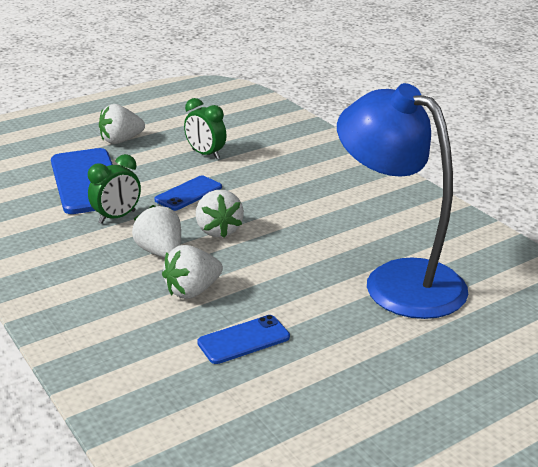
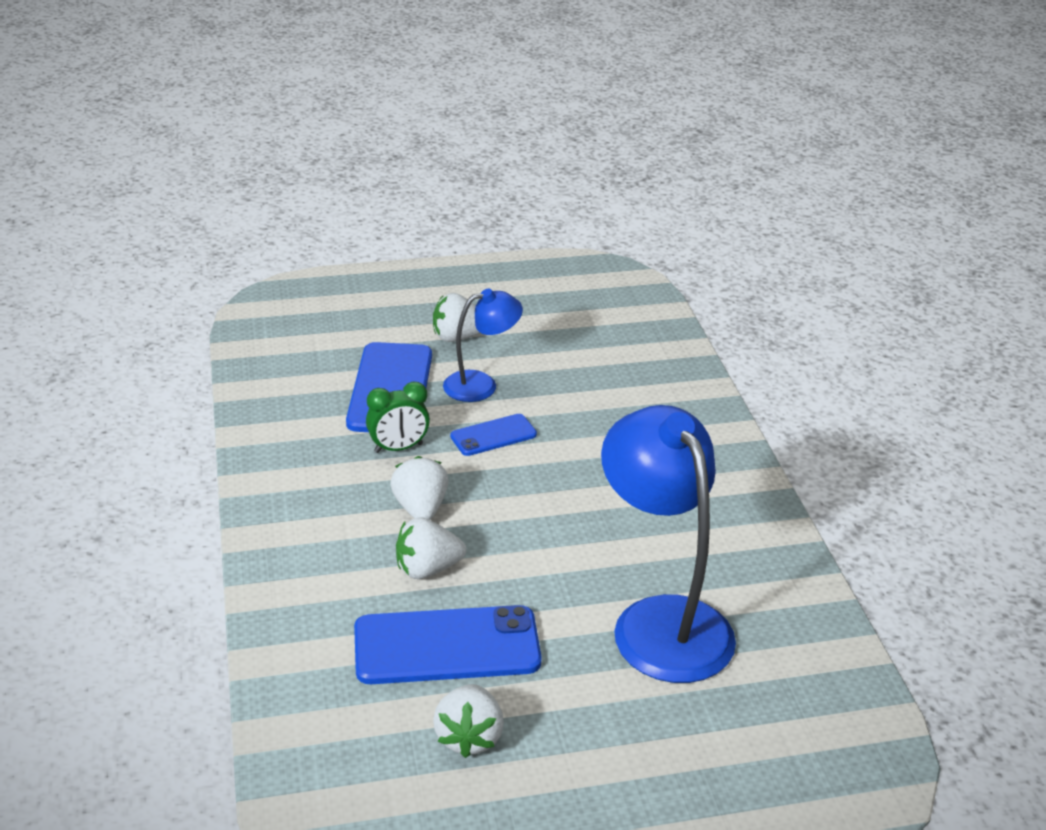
camera: 20 degrees right, 5 degrees up
green clock [184,98,227,159] -> none
white strawberry [196,190,244,238] -> white strawberry moved to [433,684,504,758]
blue phone [197,315,290,364] -> blue phone [354,605,541,684], size x1.86
none -> blue lamp [443,289,523,402]

